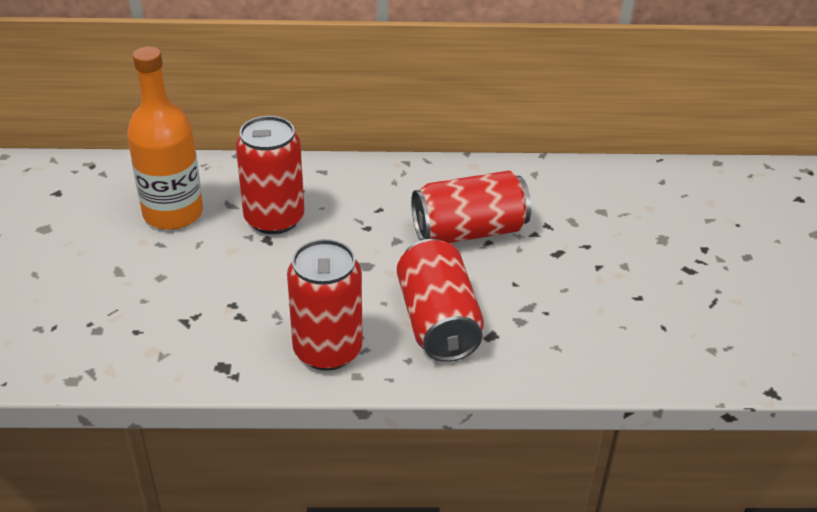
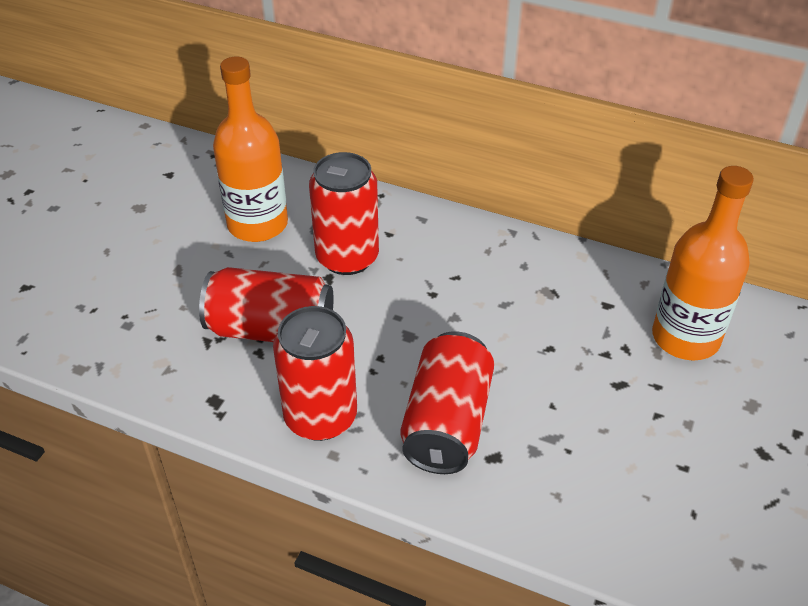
camera: 25 degrees right, 5 degrees up
red can [411,171,531,243] -> red can moved to [199,267,334,342]
none -> orange bottle [652,166,754,360]

